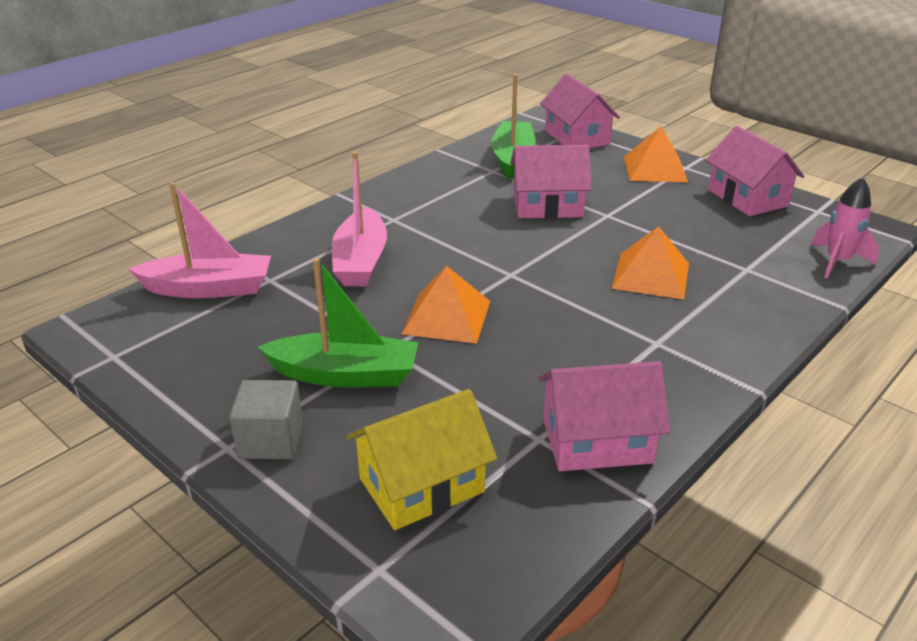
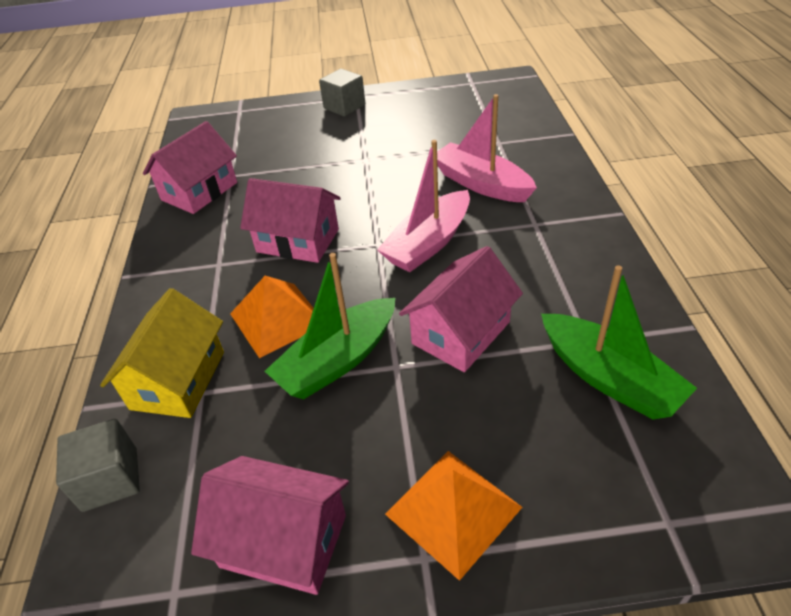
camera: 135 degrees right, 10 degrees up
pink boat [129,182,271,298] -> pink boat moved to [377,140,470,272]
green boat [258,258,418,387] -> green boat moved to [265,253,395,399]
yellow house [346,389,497,530] -> yellow house moved to [100,288,224,418]
orange pyramid [402,266,490,344] -> none
pink house [540,74,620,148] -> pink house moved to [240,178,341,263]
pink rocket [811,177,879,278] -> grey cube [56,419,140,512]

